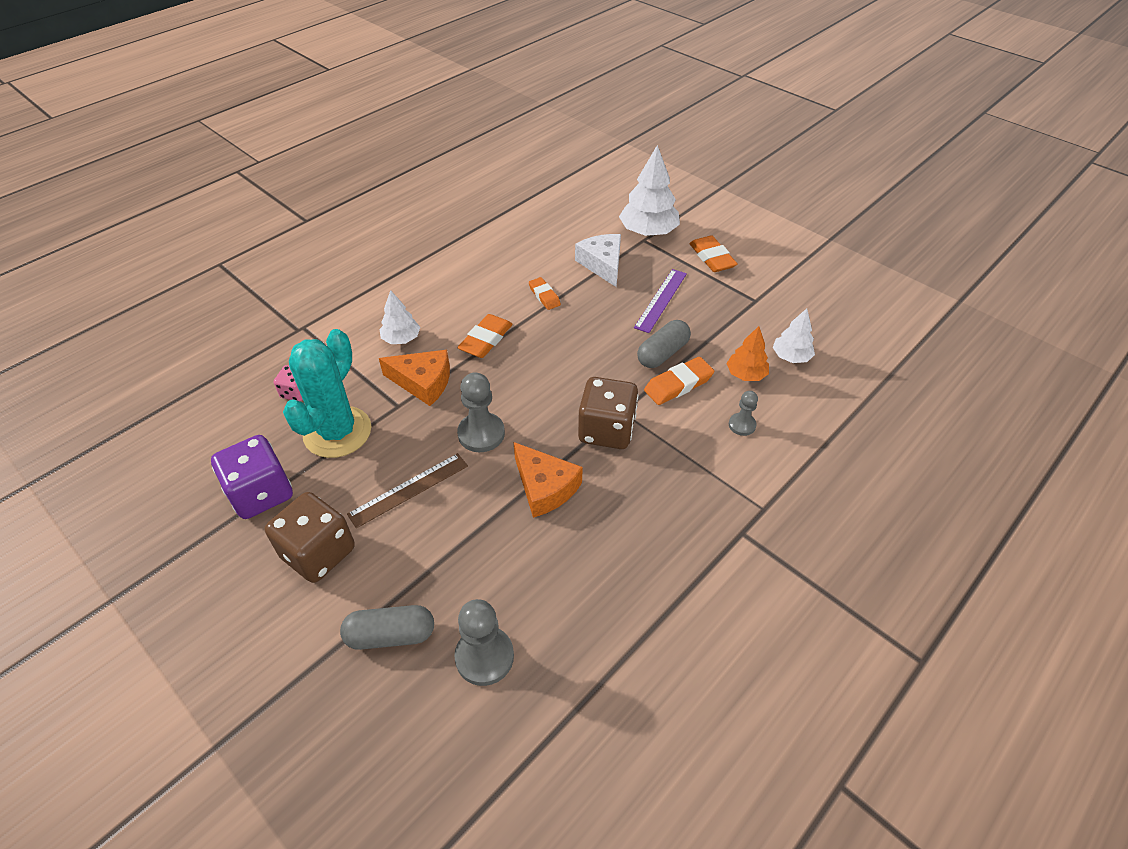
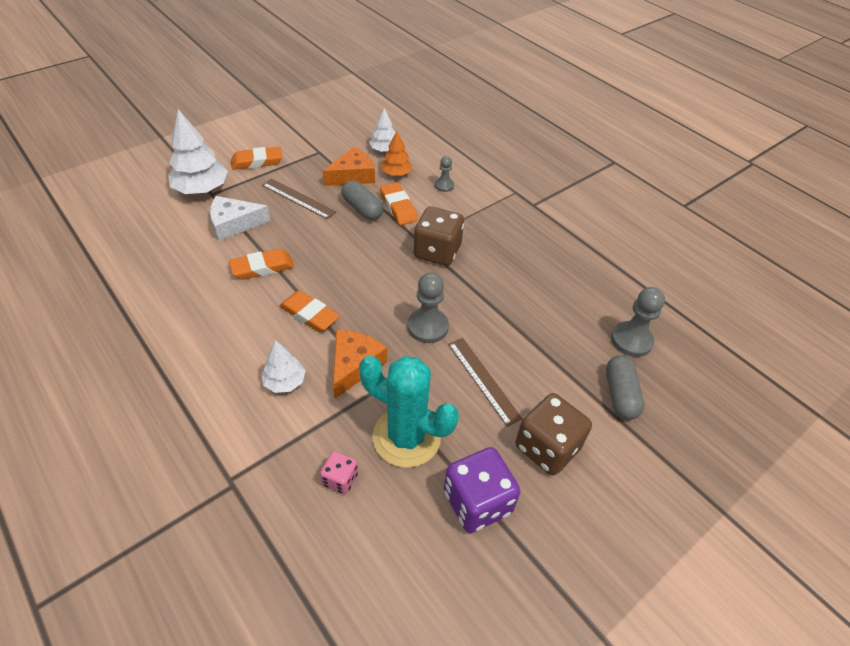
camera: 85 degrees left, 0 degrees up
orange cheese [514,442,583,518] -> orange cheese moved to [323,147,375,186]
orange eraser [529,277,561,310] -> orange eraser [229,249,294,280], size x1.51
purple ruler [634,269,687,333] -> brown ruler [262,178,337,219]

